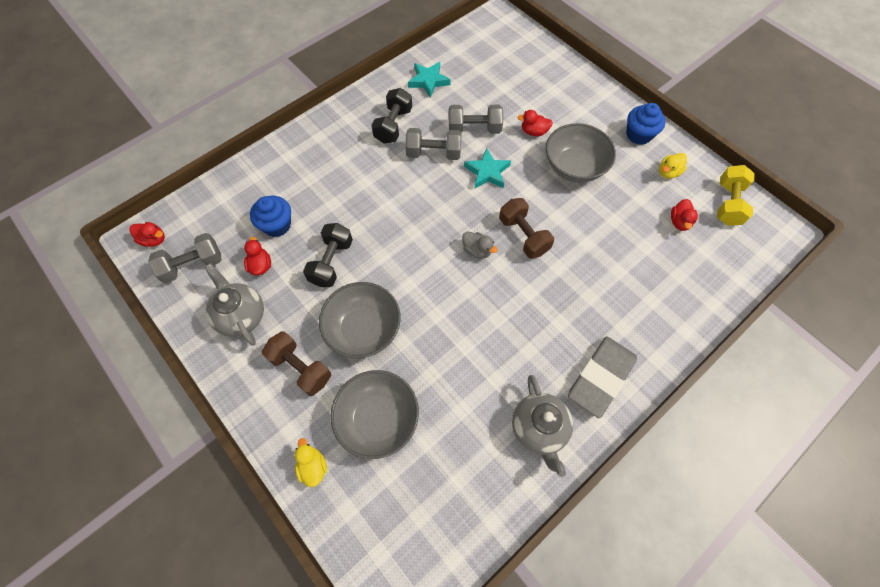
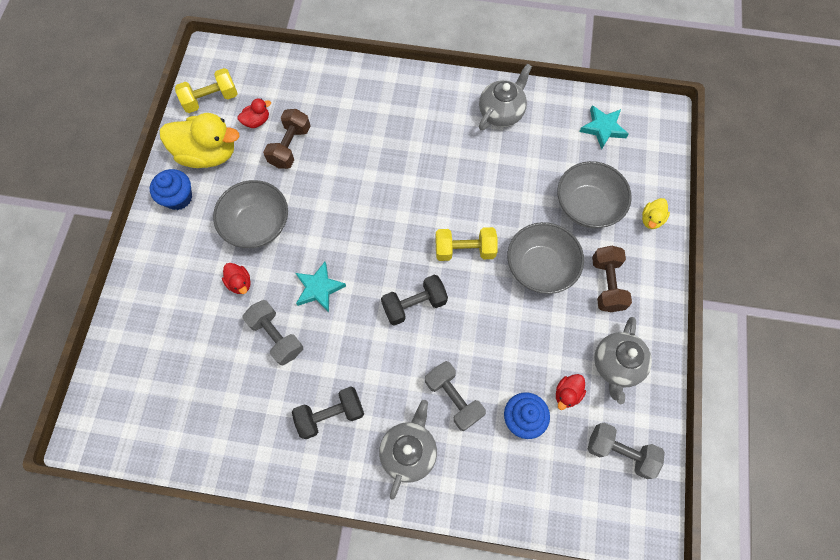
camera: 130 degrees left, 5 degrees up
red duck [129,222,165,247] -> none
black dumbbell [303,223,353,287] -> black dumbbell moved to [381,275,448,326]
grey dumbbell [405,128,462,160] -> grey dumbbell moved to [425,361,486,431]
turquoise star [408,62,451,98] -> turquoise star moved to [579,105,629,150]
grey duck [462,232,498,259] -> none
brown dumbbell [499,198,554,259] -> brown dumbbell moved to [263,109,311,169]
grey eraser [568,336,637,418] -> none
yellow duck [659,153,687,179] -> yellow duck [160,113,240,168], size x2.18
none -> grey teapot [379,400,437,500]
none -> yellow dumbbell [435,227,498,261]

